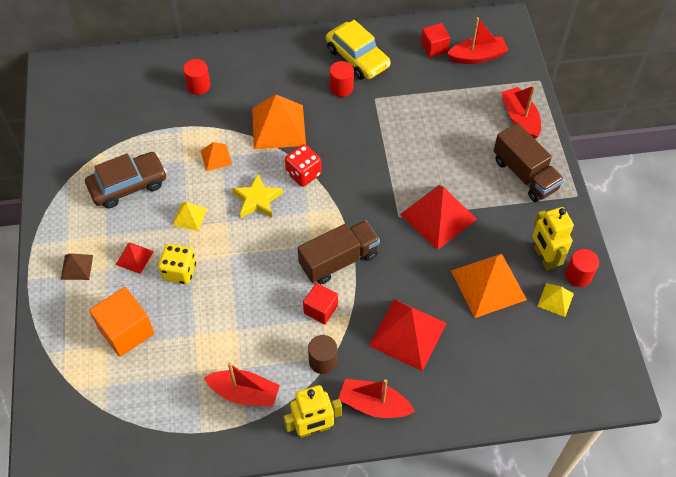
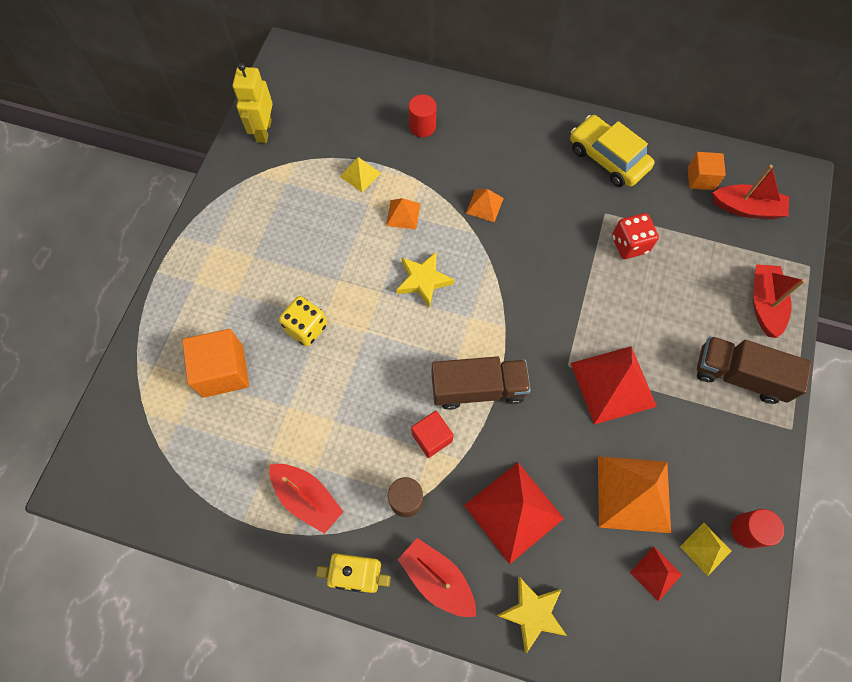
camera: 25 degrees right, 10 degrees up
brown pyramid [61,253,93,280] -> none
brown car [85,152,167,208] -> none
red pyramid [115,242,154,274] -> red pyramid moved to [630,546,682,601]
yellow pyramid [173,202,207,231] -> yellow pyramid moved to [340,157,381,192]
orange pyramid [252,95,306,149] -> orange pyramid [466,189,504,222], size x0.50
red dice [285,144,322,187] -> red dice moved to [612,213,659,259]
yellow car [326,20,391,80] -> yellow car turned 150 degrees clockwise [570,115,655,187]
red cylinder [329,61,354,97] -> none
red cube [421,23,450,58] -> orange cube [688,152,726,190]
brown truck [494,123,564,202] -> brown truck turned 120 degrees clockwise [697,336,812,404]
yellow robot [533,207,574,270] -> yellow robot moved to [233,63,273,143]
none -> yellow star [497,577,567,653]

